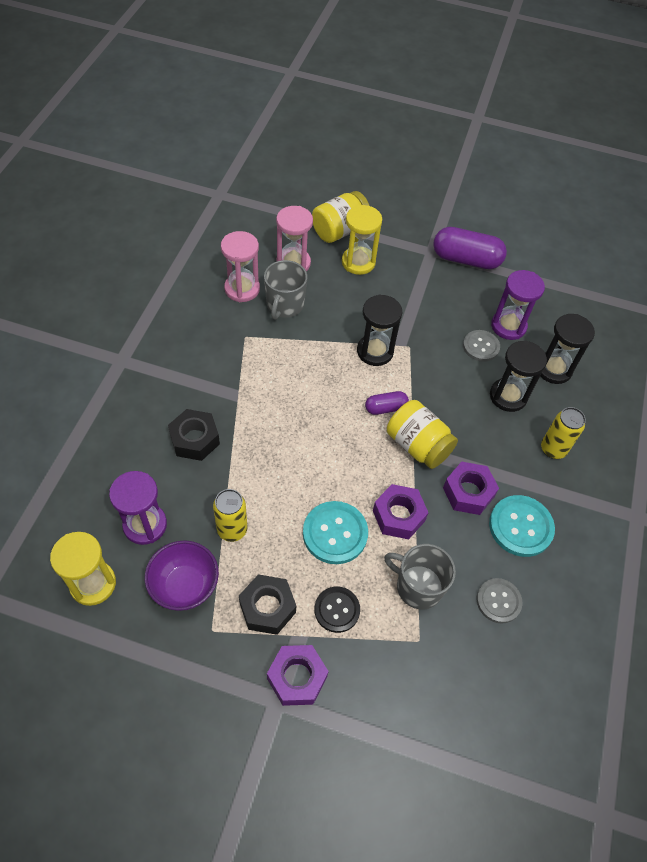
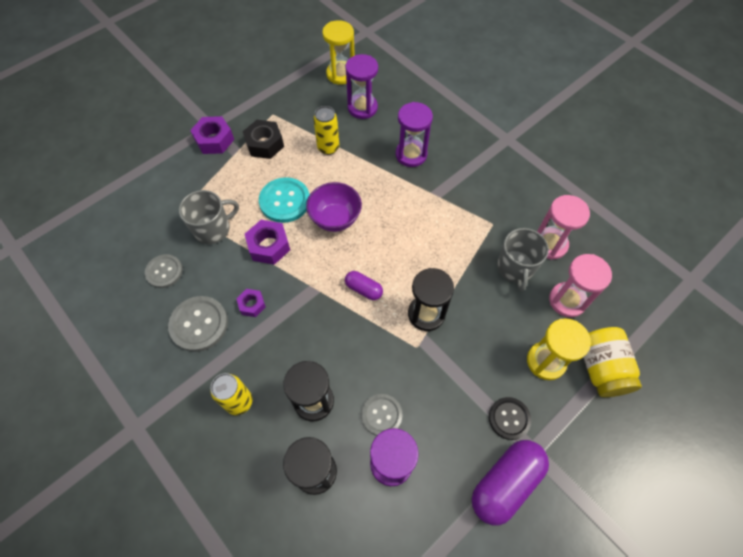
camera: 125 degrees right, 5 degrees up
purple bowl [145,541,219,611] -> purple bowl moved to [306,182,362,232]
black nut [168,409,220,461] -> purple hourglass [396,102,433,167]
grey mug [264,260,307,320] -> grey mug turned 135 degrees counterclockwise [497,228,549,291]
black button [314,587,360,633] -> black button moved to [489,397,531,440]
purple capsule [365,391,409,415] -> purple capsule turned 75 degrees counterclockwise [345,271,383,300]
yellow jar [387,400,458,469] -> none
purple nut [443,462,499,515] -> purple nut [236,289,266,317], size x0.60
turquoise button [489,495,555,557] -> grey button [168,296,228,352]

